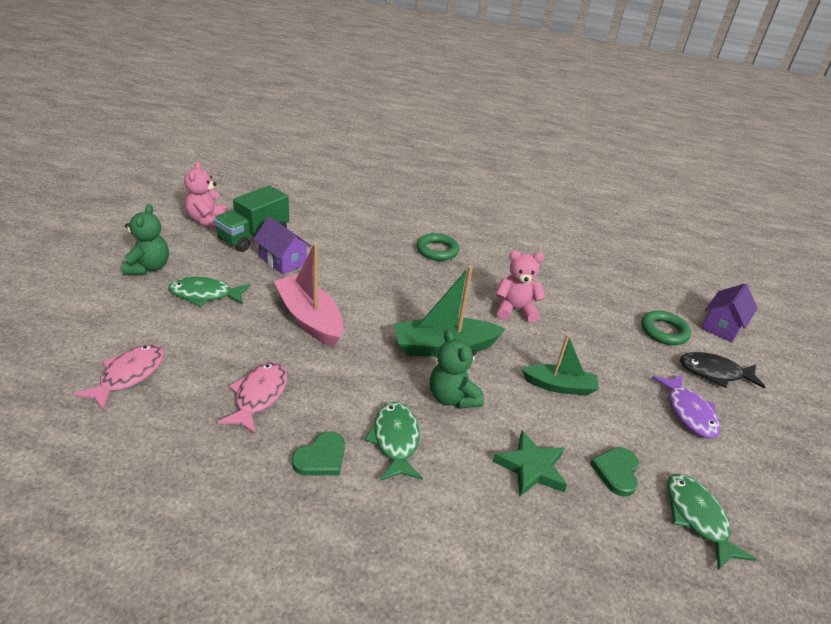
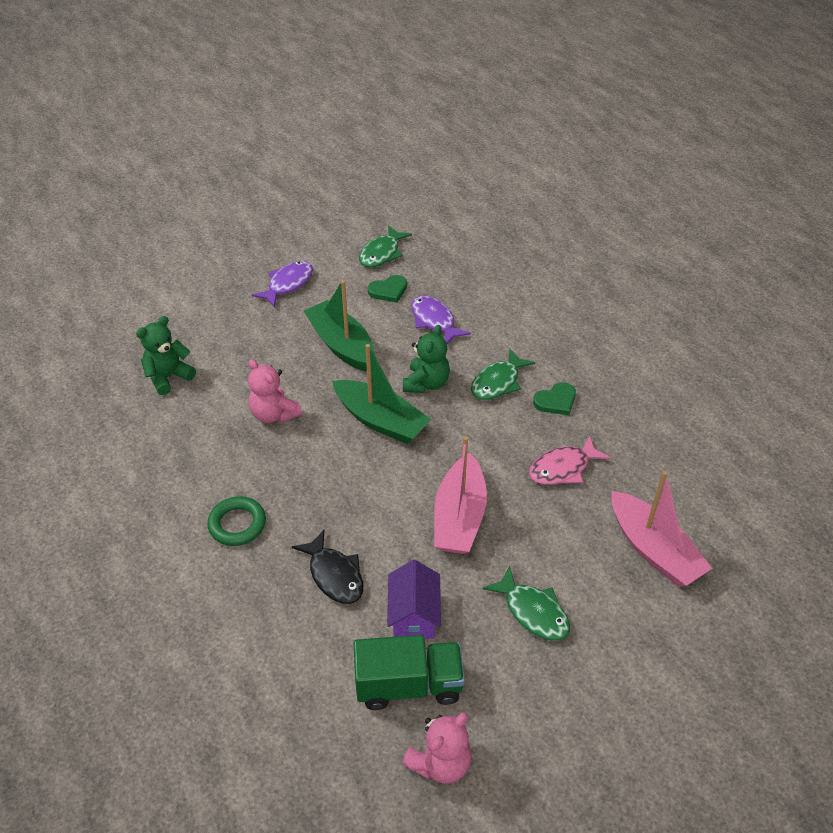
camera: 130 degrees left, 10 degrees up
pink fish [73,344,164,411] -> pink boat [611,471,713,586]
green teddy bear [122,204,169,275] -> green teddy bear moved to [136,316,196,395]
green heart [292,432,345,476] -> green heart turned 150 degrees clockwise [533,382,576,415]
green star [493,431,567,496] -> purple fish [411,295,471,344]
green boat [522,334,599,395] -> green boat [304,280,375,372], size x1.55
green ring [641,311,691,345] -> none
black fish [680,352,765,389] -> black fish moved to [292,530,364,604]
purple house [702,284,758,342] -> none

